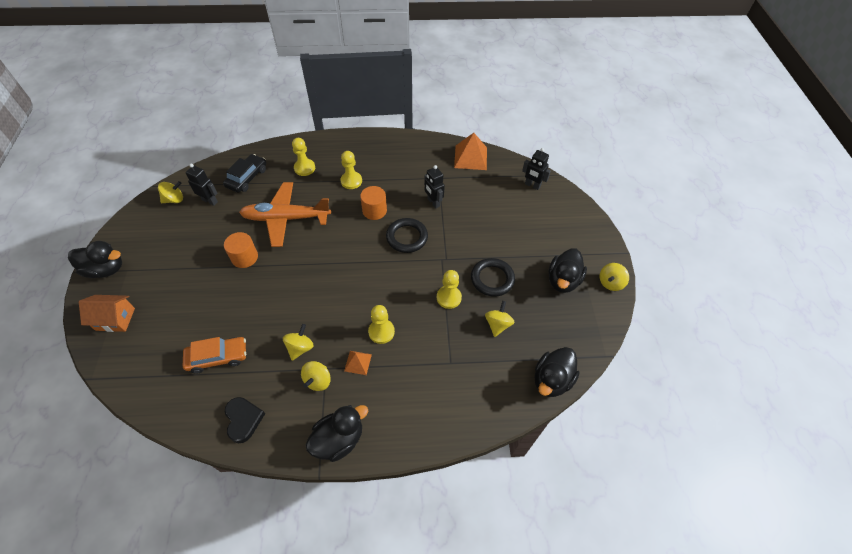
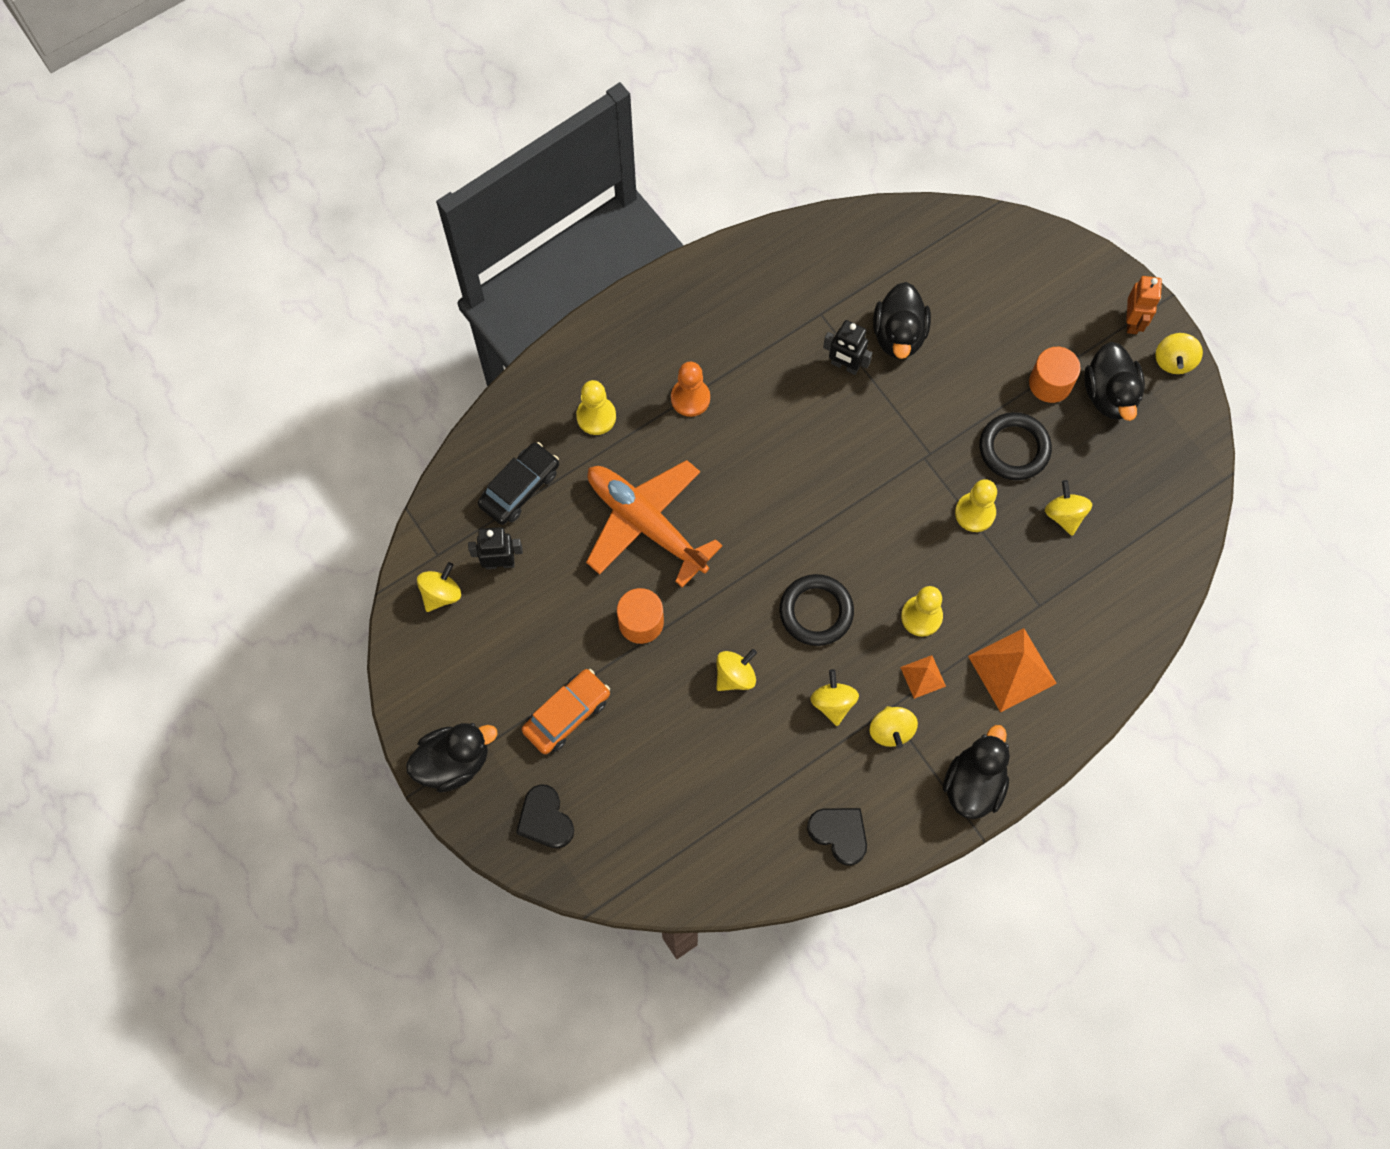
camera: 30 degrees left, 15 degrees up
orange house [79,295,135,332] -> black heart [516,784,574,848]
orange car [183,337,246,374] -> orange car moved to [522,669,610,754]
black car [223,154,266,193] -> black car turned 45 degrees clockwise [478,442,559,525]
orange plane [239,182,331,247] -> orange plane turned 75 degrees clockwise [586,460,723,588]
yellow pawn [340,151,362,189] -> orange pawn [671,362,710,417]
orange cylinder [360,186,387,220] -> orange cylinder moved to [1029,347,1081,403]
black ring [386,218,428,253] -> black ring moved to [779,574,854,646]
orange pyramid [454,133,487,170] -> orange pyramid moved to [968,628,1057,712]
black robot [522,148,551,190] -> none
black duck [534,347,580,397] -> black duck moved to [873,282,931,359]
none -> yellow spinning top [716,649,757,691]
none -> orange robot [1126,276,1162,334]

